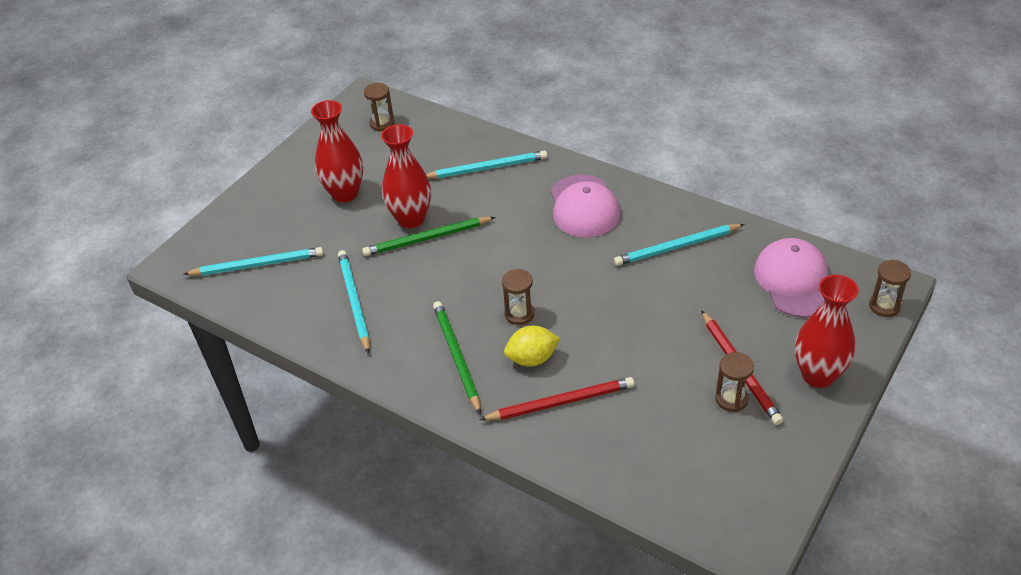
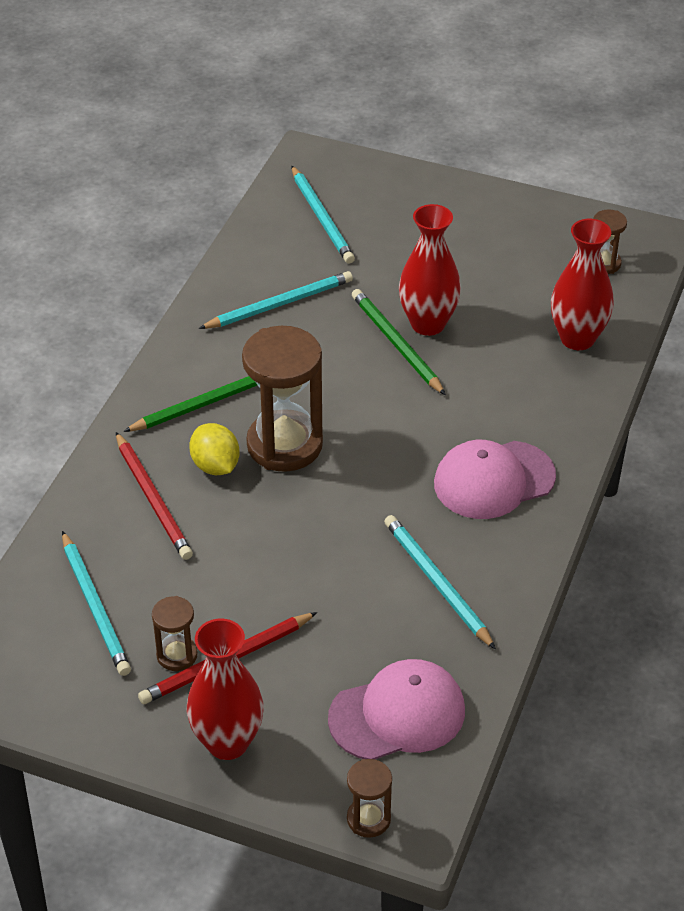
camera: 75 degrees right, 0 degrees up
red vase [311,100,363,203] -> red vase moved to [551,219,614,350]
turquoise pencil [426,150,547,179] -> turquoise pencil moved to [62,531,131,676]
brown hourglass [502,269,535,325] -> brown hourglass [242,326,323,472], size x2.06

